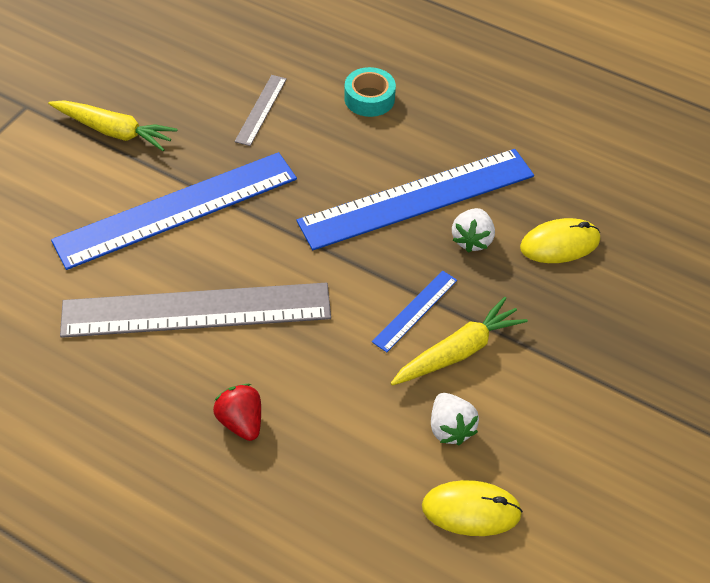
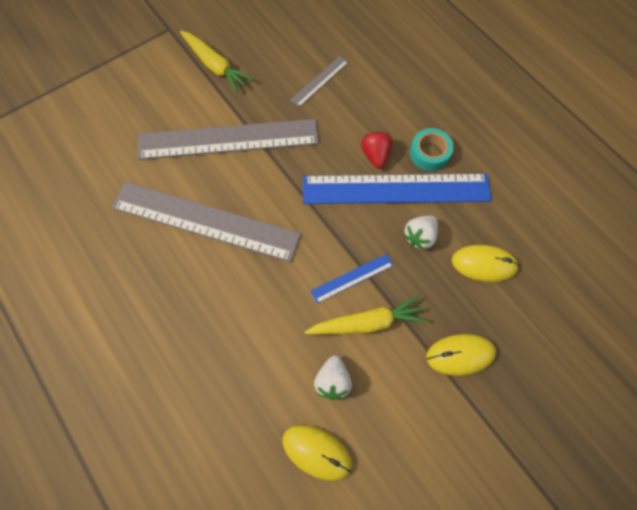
camera: 25 degrees right, 15 degrees up
blue ruler [51,152,297,270] -> grey ruler [138,119,319,160]
red strawberry [213,384,261,441] -> red strawberry moved to [361,131,393,169]
turquoise tape [344,67,396,117] -> turquoise tape moved to [410,128,454,171]
none -> yellow mouse [426,334,496,376]

